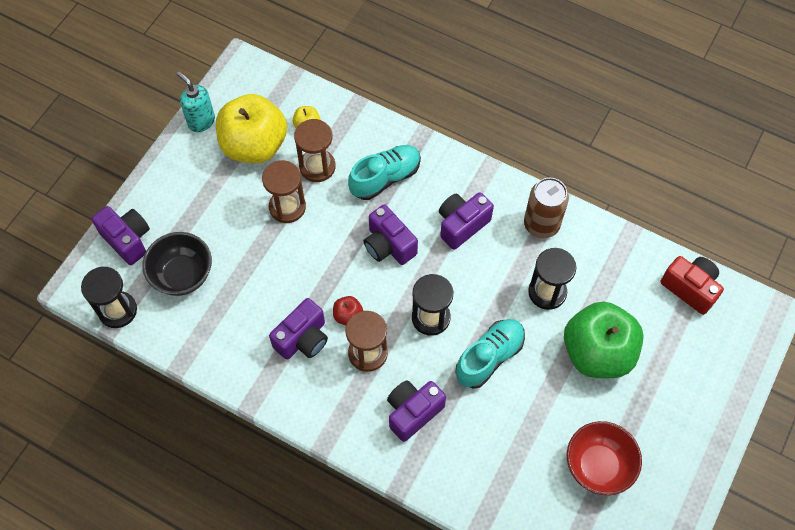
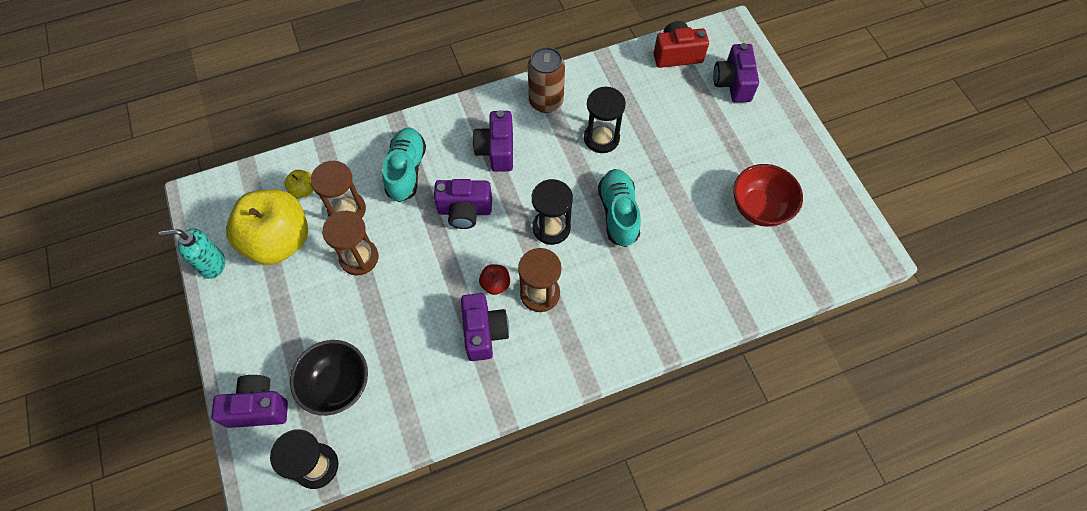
camera: 50 degrees left, 0 degrees up
purple camera [387,380,446,442] -> purple camera moved to [713,43,759,103]
green apple [564,302,644,378] -> none

